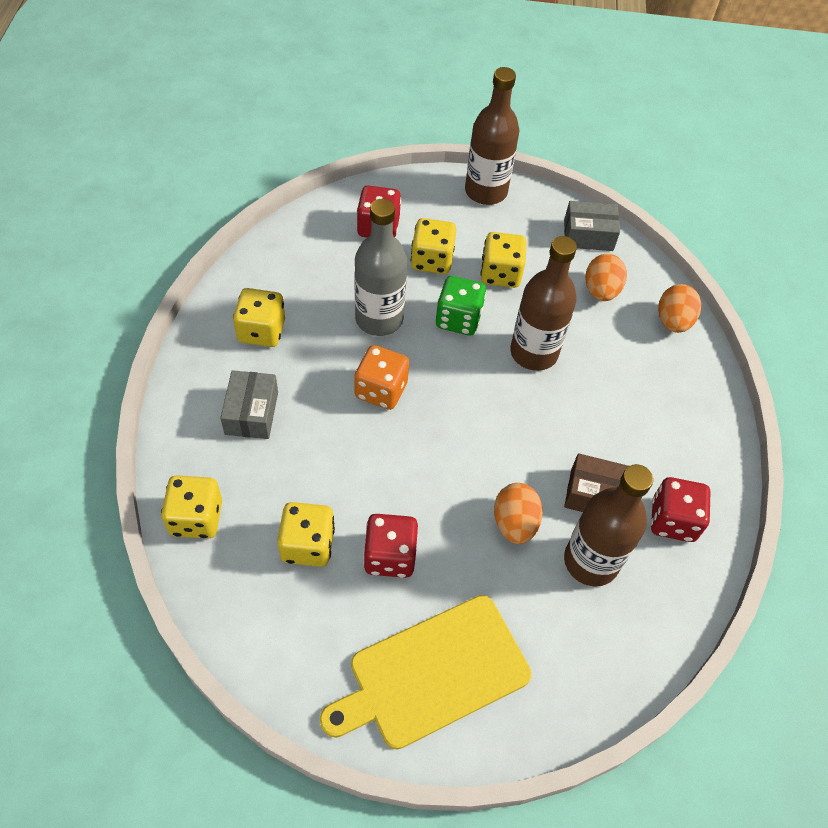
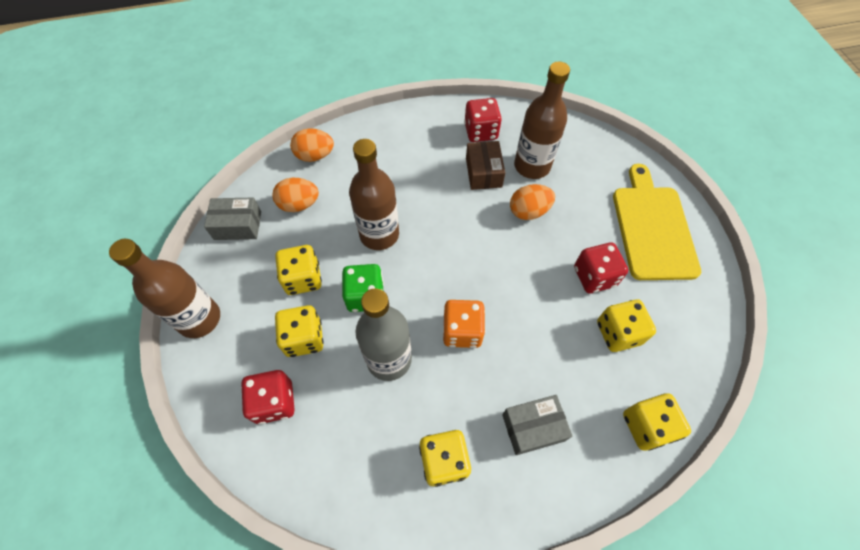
camera: 105 degrees left, 5 degrees up
yellow cutting board [320,595,532,750] -> yellow cutting board turned 135 degrees counterclockwise [613,164,701,280]
grey box [564,201,620,251] -> grey box turned 75 degrees counterclockwise [204,198,261,240]

